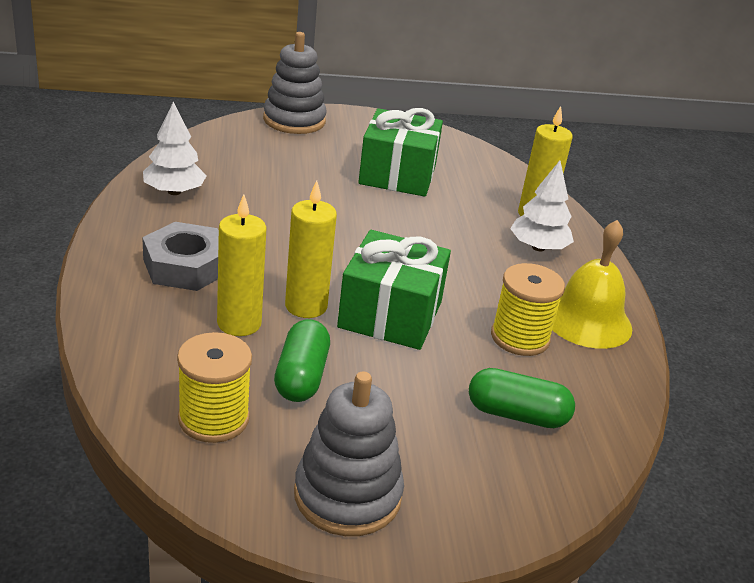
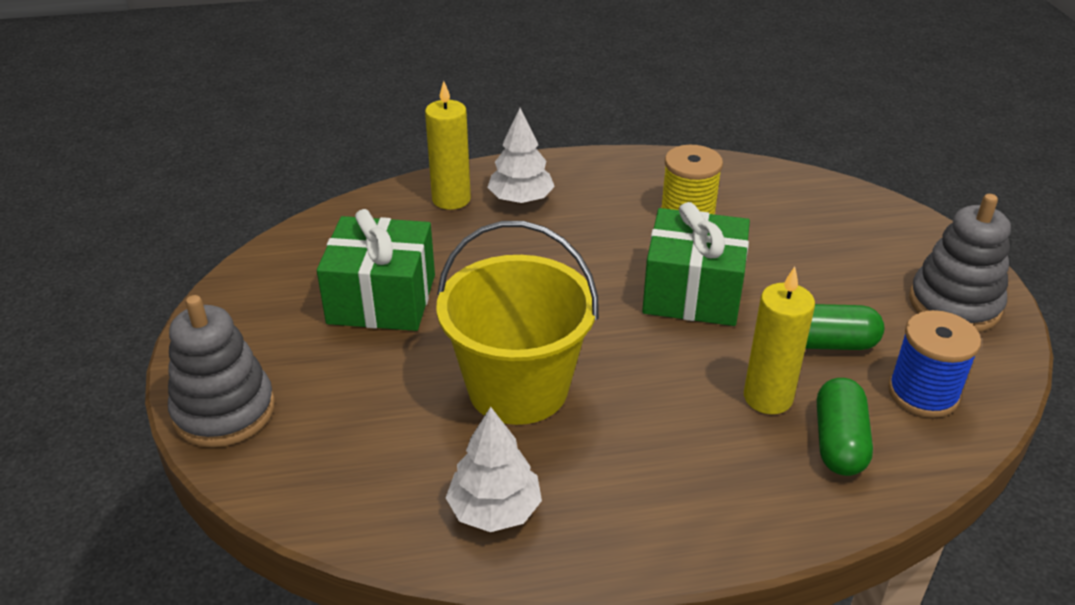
camera: 90 degrees left, 5 degrees up
grey nut [142,222,219,291] -> none
yellow spool [177,332,252,443] -> blue spool [888,310,981,418]
yellow candle [285,181,337,318] -> none
green capsule [469,368,575,428] -> green capsule moved to [817,378,873,476]
yellow bell [552,220,632,349] -> none
none -> yellow bucket [436,221,599,425]

